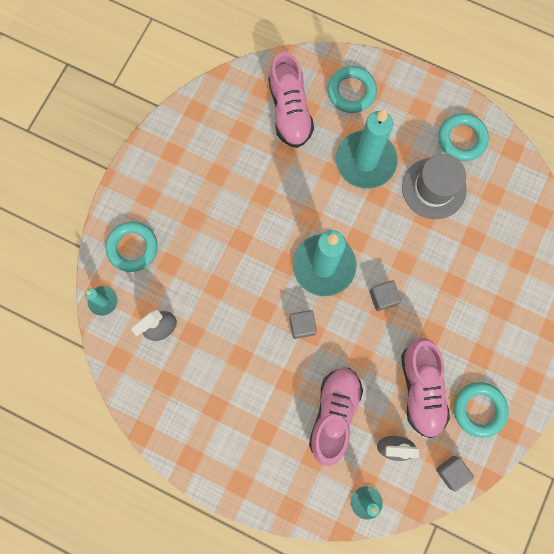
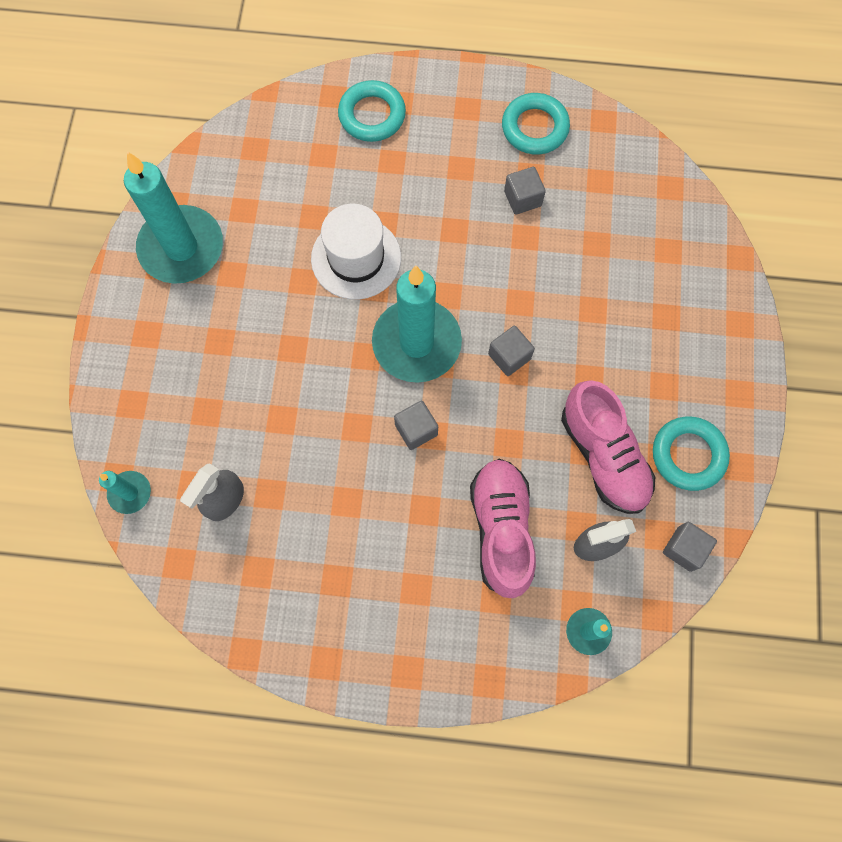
camera: 20 degrees left, 5 degrees down
turquoise ring [106,222,158,272] -> none
pink shoe [269,52,314,148] -> none
turquoise candle [336,109,398,189] -> turquoise candle moved to [124,151,223,284]
grey hat [402,154,467,219] -> grey cube [504,167,546,215]
none -> white hat [311,204,401,300]

